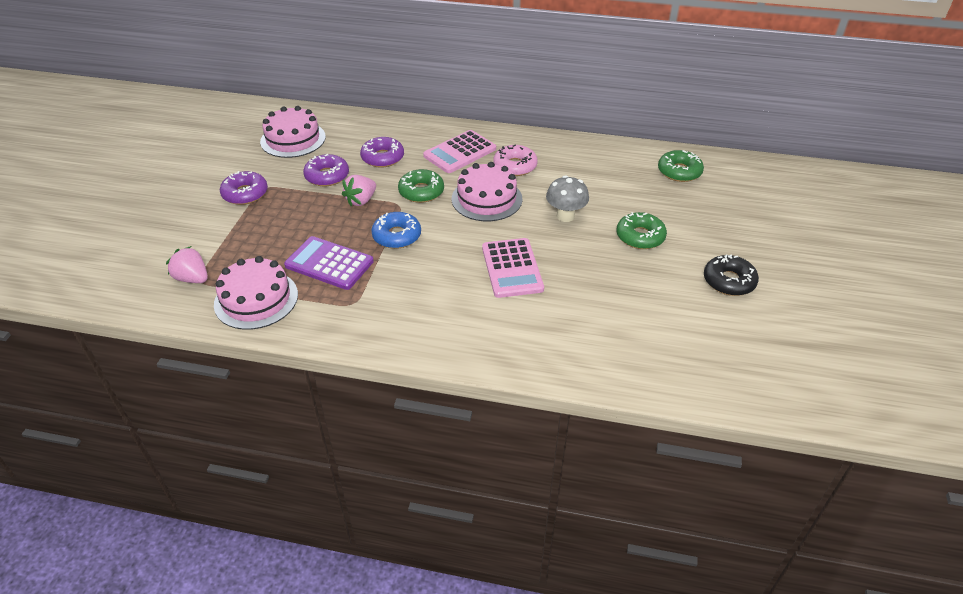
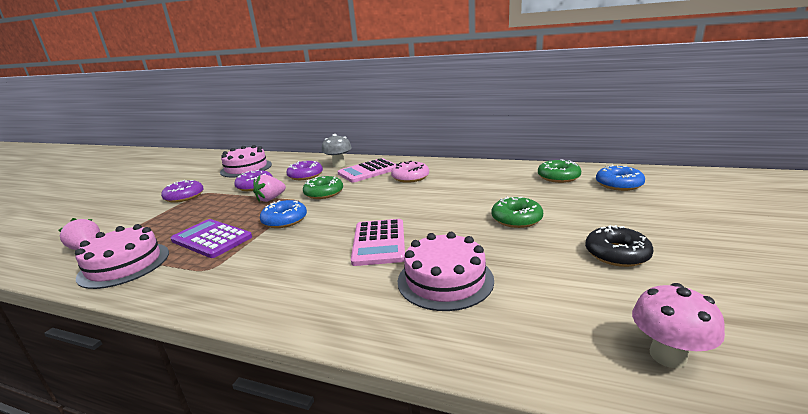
camera: 10 degrees right, 20 degrees down
pink cake [452,162,522,221] -> pink cake moved to [398,232,494,311]
grey mushroom [546,175,589,222] -> grey mushroom moved to [322,134,352,167]
none -> blue donut [596,165,645,191]
none -> pink mushroom [632,283,725,368]

